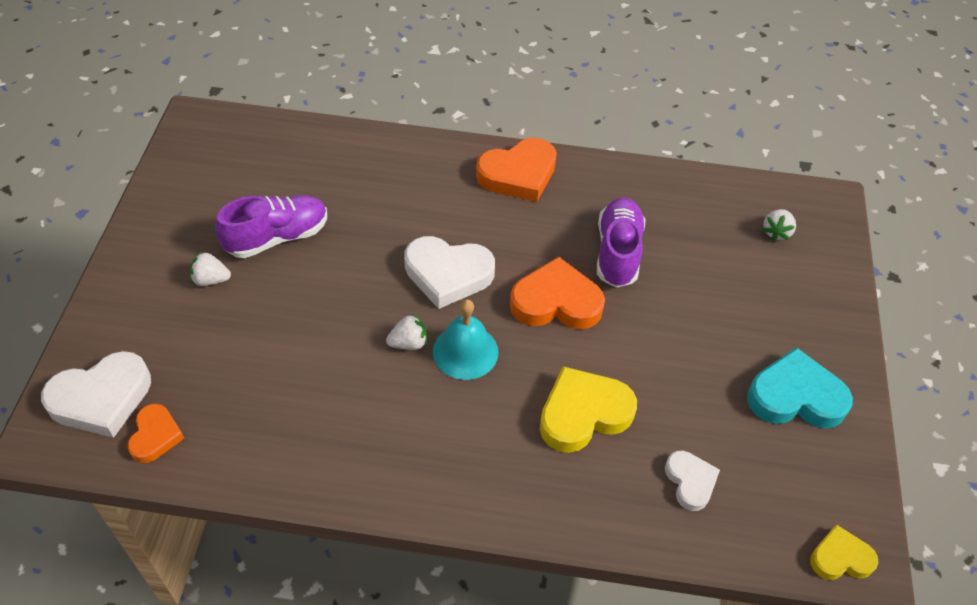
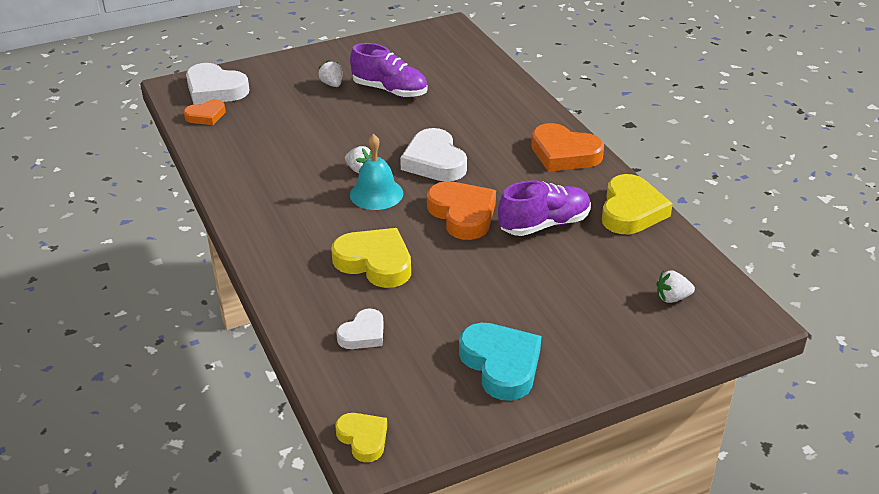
camera: 60 degrees right, 15 degrees down
none -> yellow heart [602,174,673,234]

